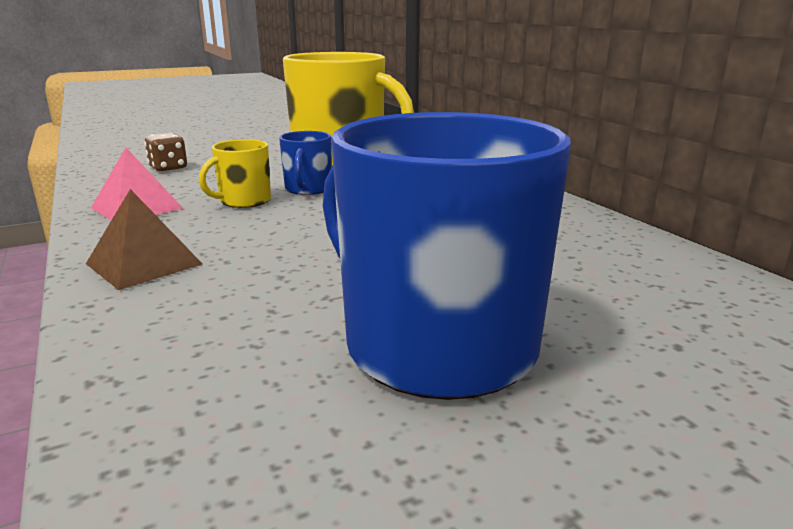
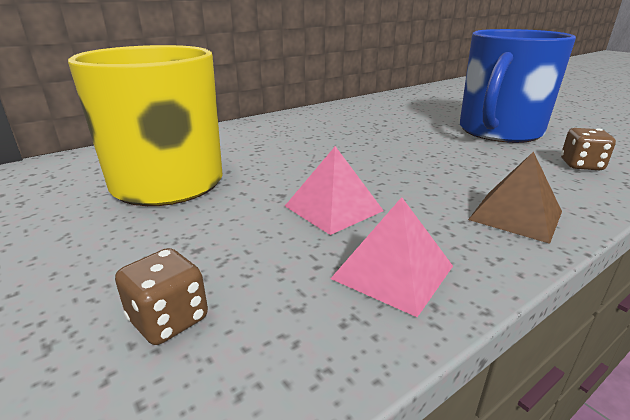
camera: 100 degrees left, 5 degrees up
yellow mug [199,139,271,208] -> pink pyramid [285,146,384,235]
blue mug [279,131,332,195] -> none
none -> brown dice [561,128,616,170]

